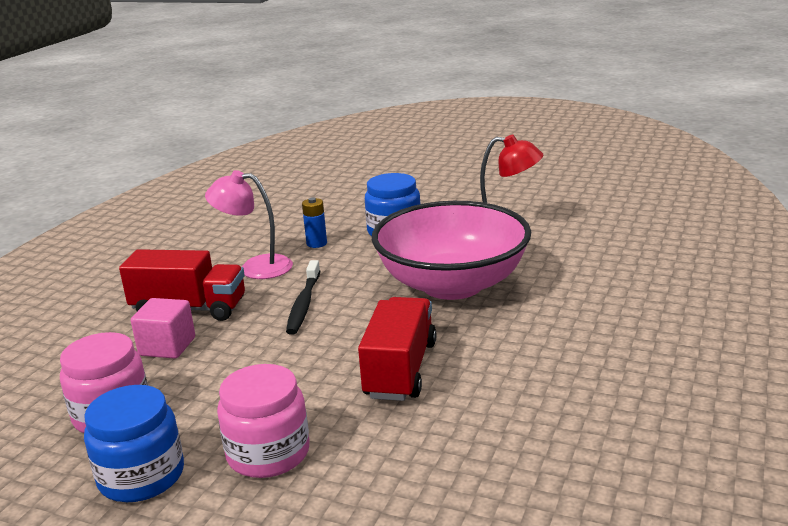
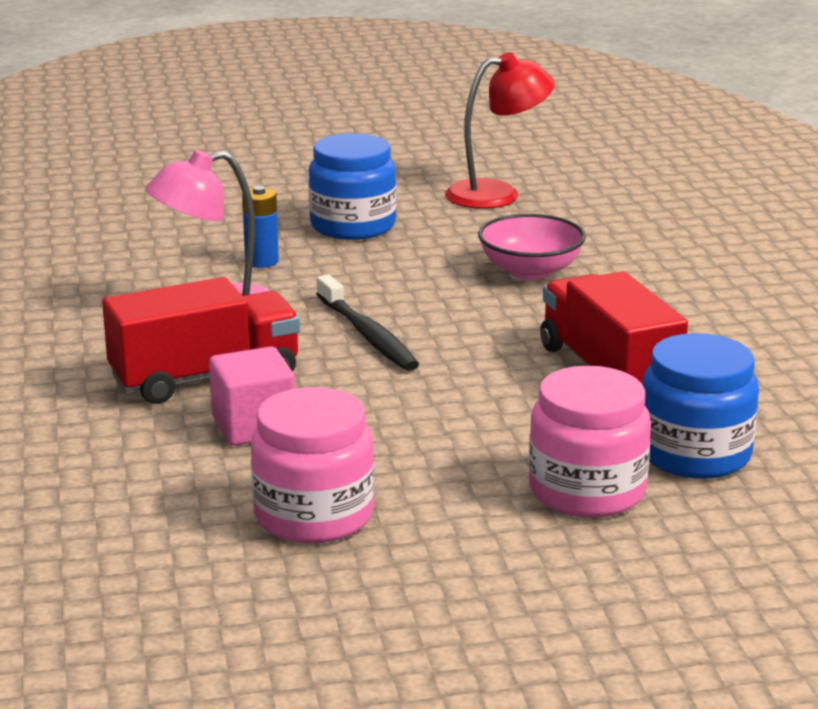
camera: 35 degrees left, 0 degrees up
blue jar [84,385,184,502] -> blue jar moved to [642,333,759,479]
pink bowl [372,201,531,300] -> pink bowl [478,214,586,280], size x0.47

